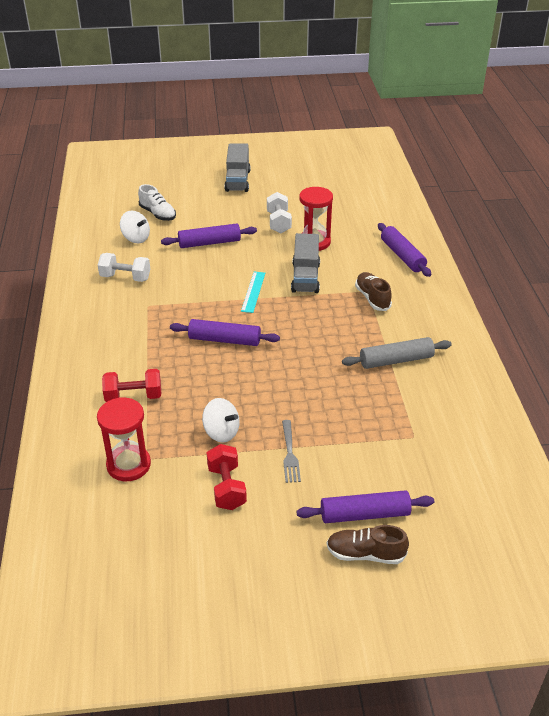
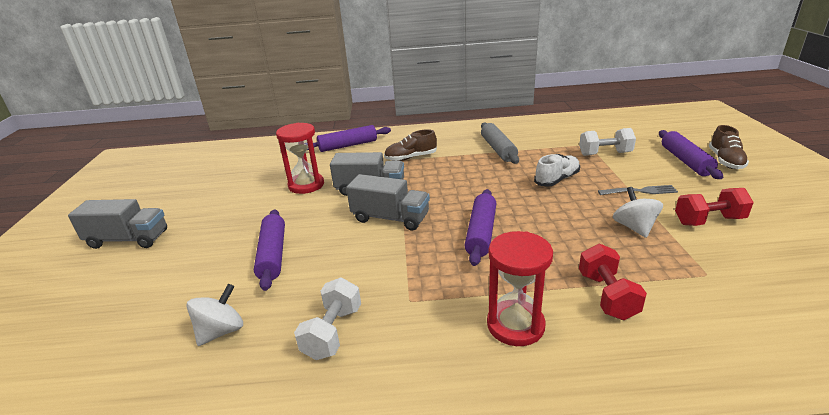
camera: 85 degrees left, 10 degrees down
red hourglass [97,397,151,481] -> red hourglass moved to [487,231,553,346]
white shoe [138,184,176,221] -> white shoe moved to [534,154,580,187]
white spinning top [202,398,240,443] -> white spinning top turned 45 degrees counterclockwise [613,187,663,238]
turquoise ruler [241,272,265,313] -> grey truck [346,174,430,230]
white dumbbell [267,192,292,233] -> white dumbbell moved to [579,128,636,156]

